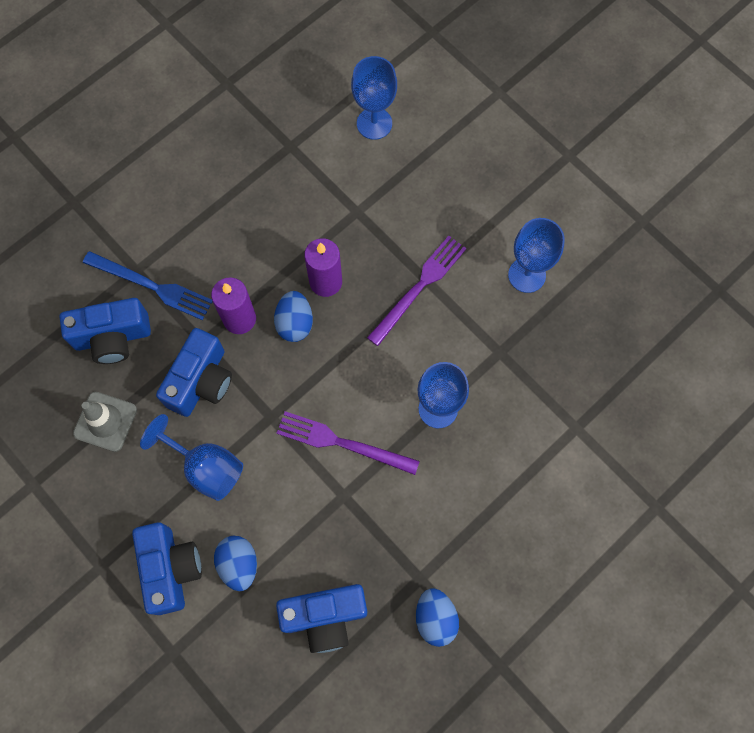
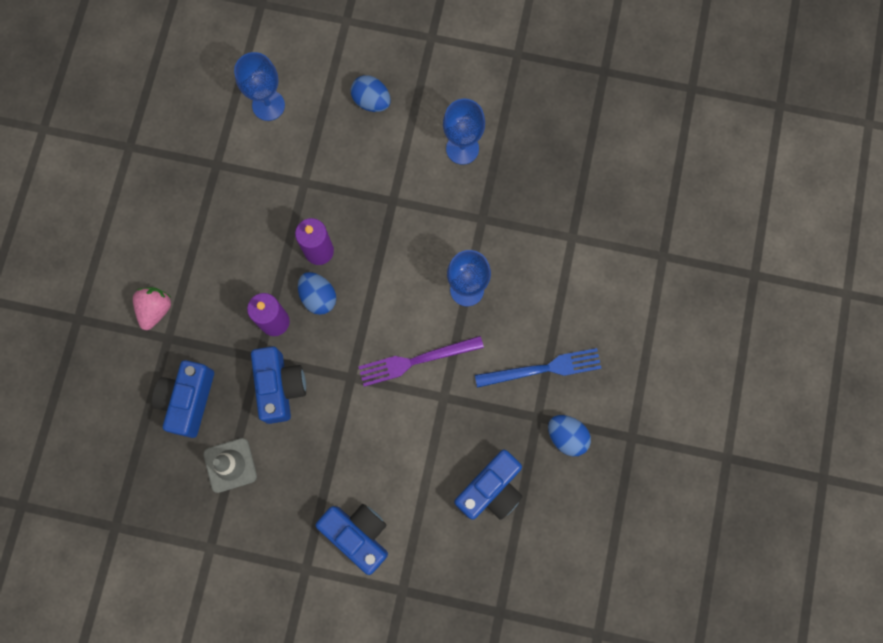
camera: 35 degrees left, 5 degrees up
blue camera [60,298,151,364] -> blue camera turned 150 degrees clockwise [152,360,214,438]
blue fork [83,251,213,320] -> blue fork moved to [475,348,601,388]
blue goblet [140,414,243,501] -> none
blue egg [214,536,257,591] -> blue egg moved to [351,75,391,112]
purple fork [367,236,466,346] -> none
none -> pink strawberry [133,287,171,330]

